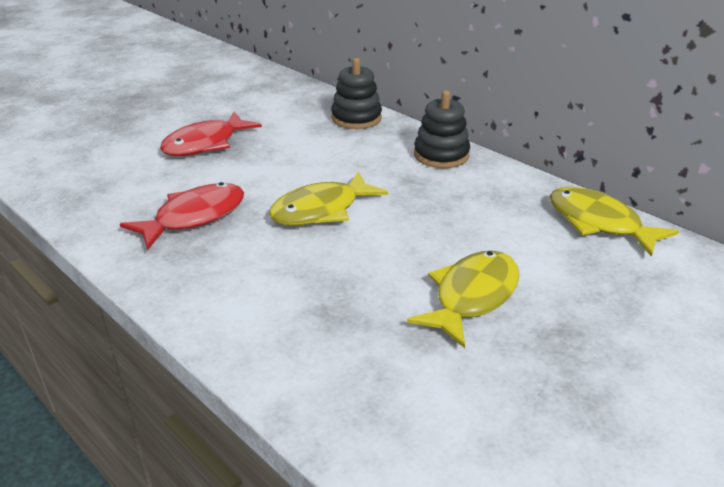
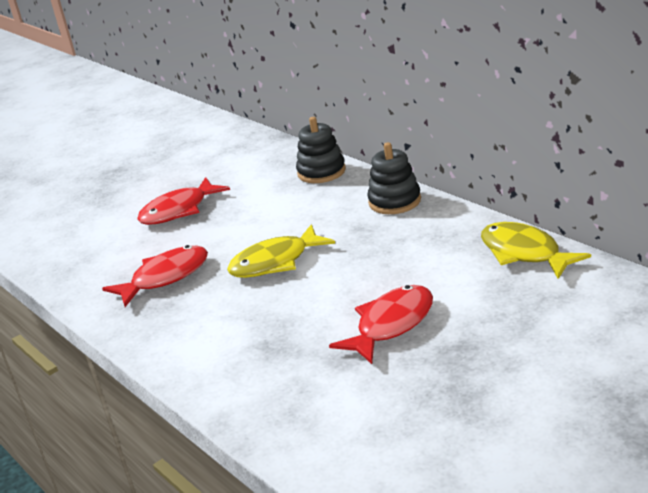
camera: 10 degrees right, 5 degrees down
yellow fish [407,251,520,348] -> red fish [329,285,433,364]

